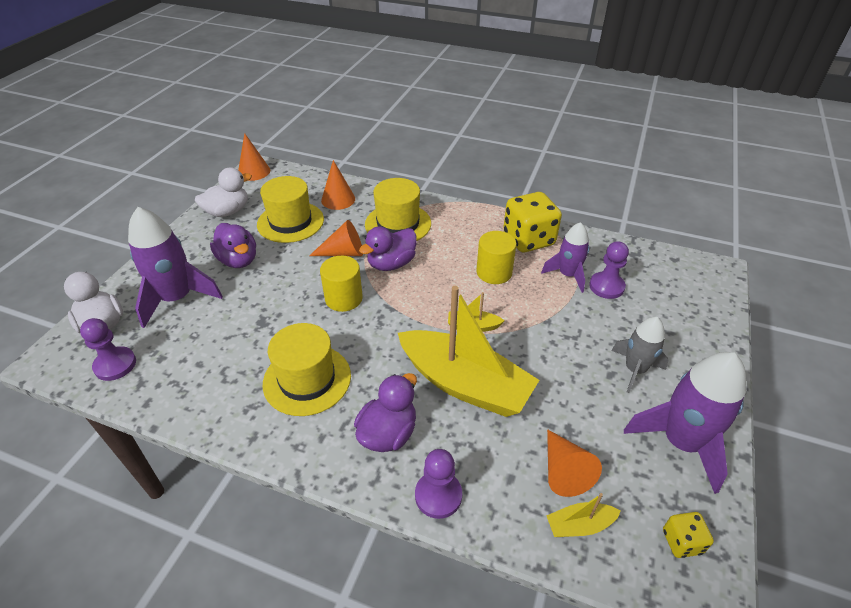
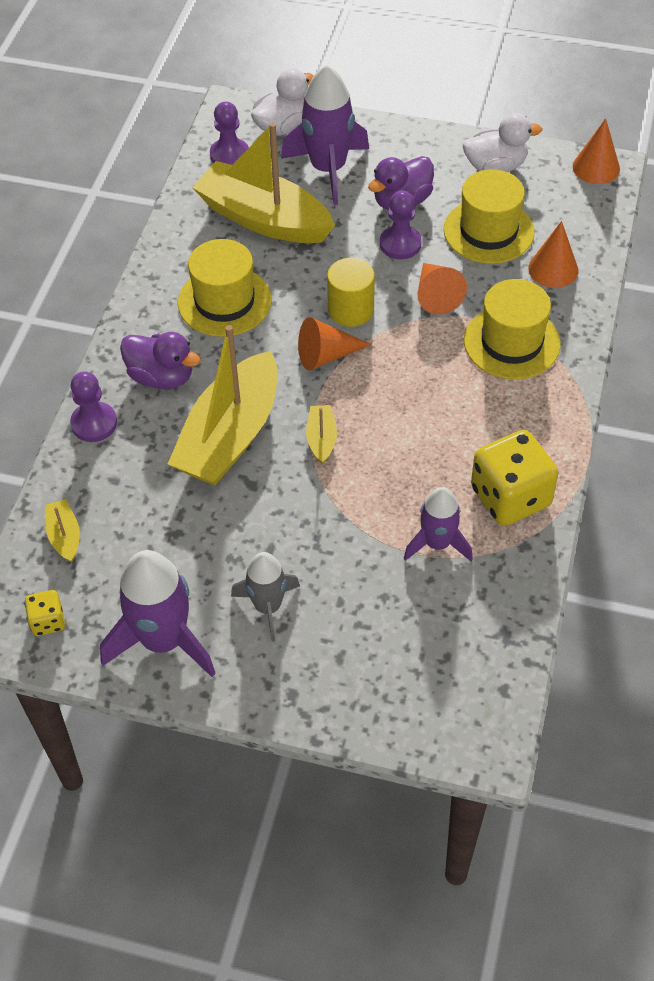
camera: 85 degrees right, 10 degrees up
white duck [195,167,252,217] -> white duck turned 60 degrees counterclockwise [463,113,542,172]
purple duck [359,226,417,271] -> none
yellow cylinder [476,231,517,284] -> none
orange cone [547,429,602,497] -> orange cone moved to [298,317,372,370]
purple pawn [589,241,629,299] -> purple pawn moved to [380,190,422,259]
none -> yellow boat [192,122,335,243]

